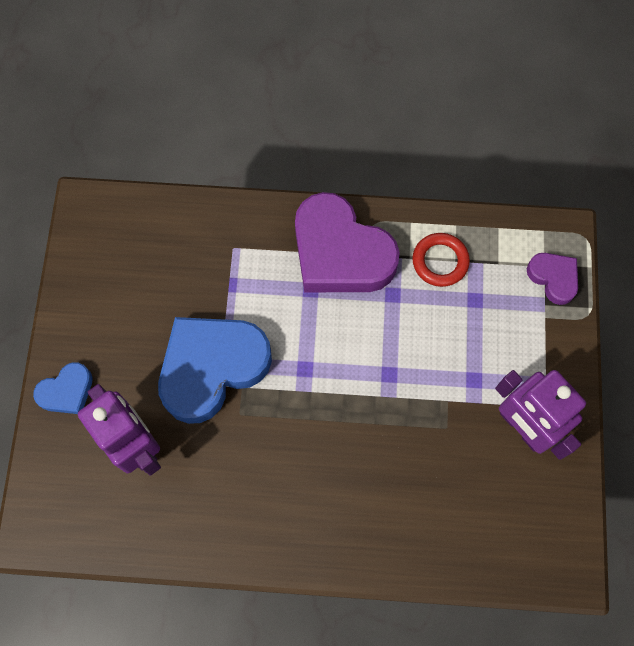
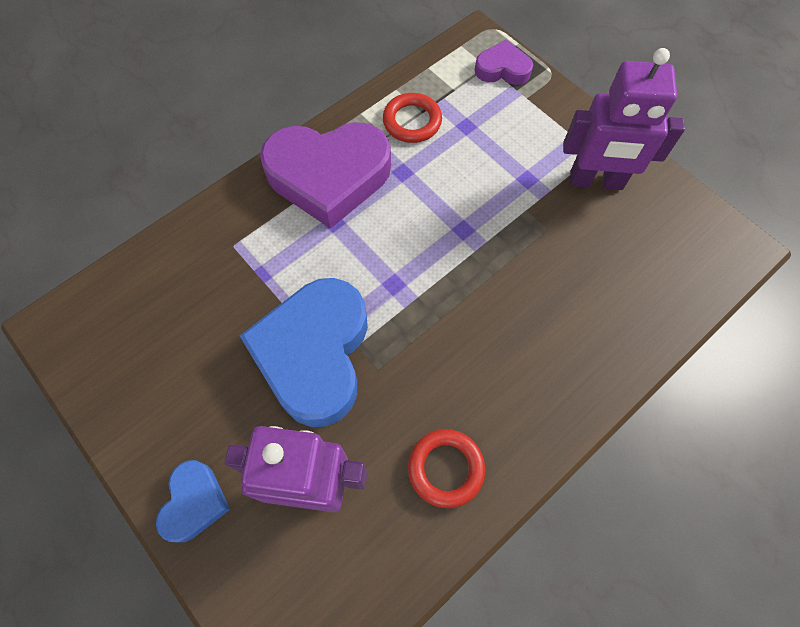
camera: 45 degrees left, 5 degrees down
none -> red ring [408,429,485,508]

